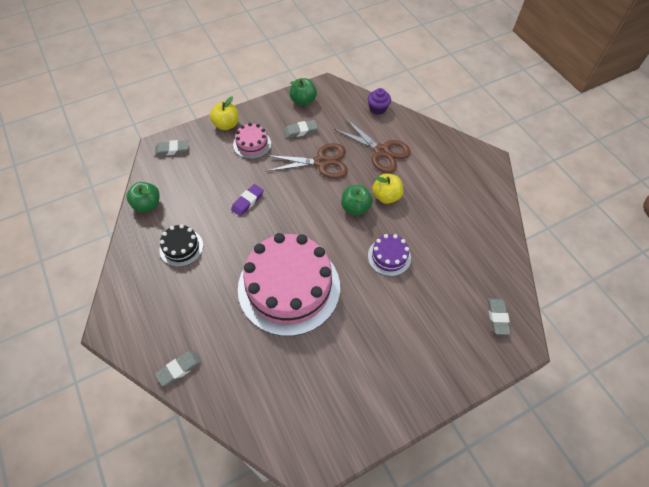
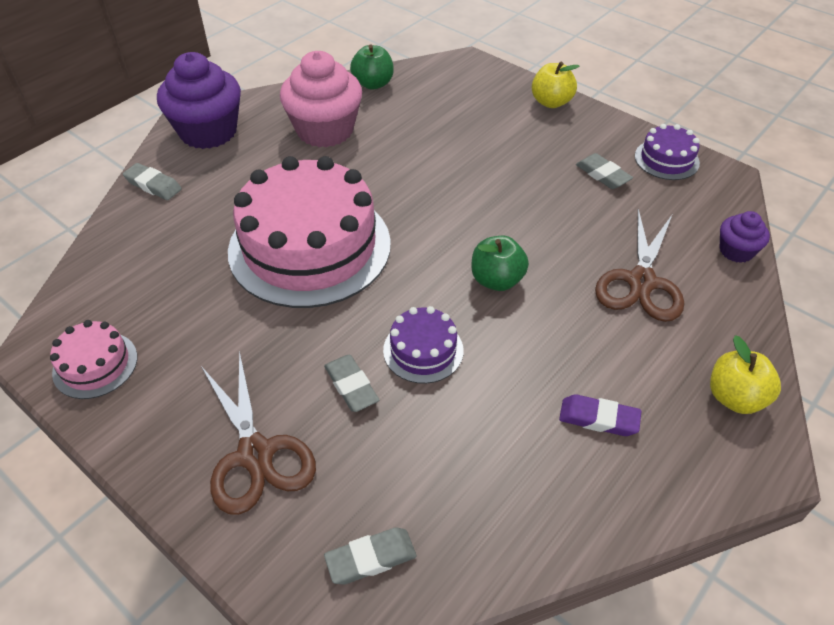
camera: 70 degrees right, 10 degrees down
grey eraser [155,140,188,156] -> grey eraser moved to [324,355,379,412]
black cake [159,224,203,267] -> pink cupcake [280,51,362,148]
purple eraser [231,184,264,216] -> purple eraser moved to [559,394,641,436]
pink cake [233,123,271,159] -> pink cake moved to [50,320,137,399]
brown scissors [266,143,348,179] -> brown scissors moved to [201,351,316,515]
green apple [289,78,317,106] -> purple cake [635,124,700,180]
yellow apple [372,174,404,204] -> yellow apple moved to [710,335,781,414]
none -> purple cupcake [157,52,241,149]

